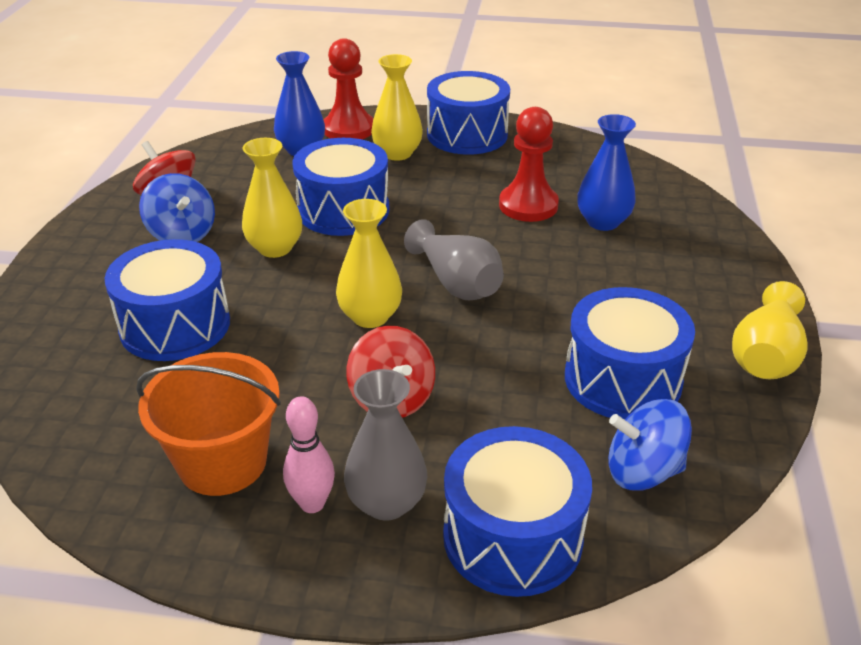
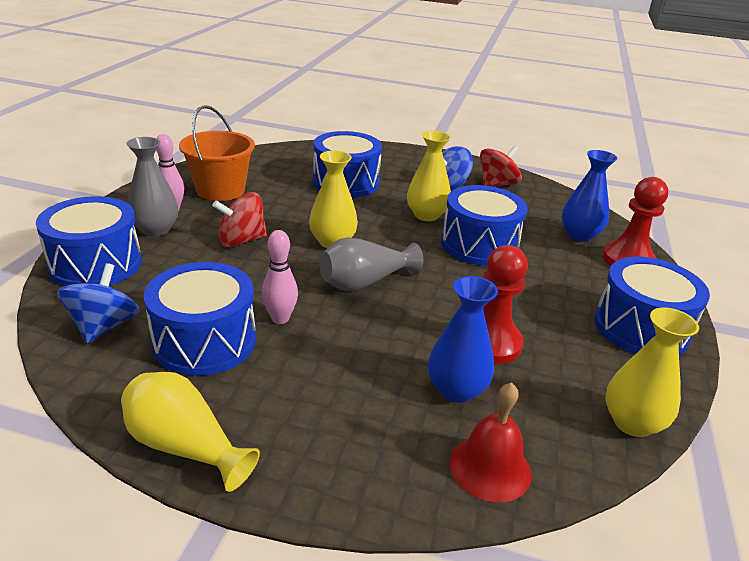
camera: 95 degrees right, 5 degrees down
yellow vase [371,54,423,161] -> yellow vase moved to [606,308,699,437]
none -> pink bowling pin [262,230,298,324]
none -> red bell [450,382,532,503]

